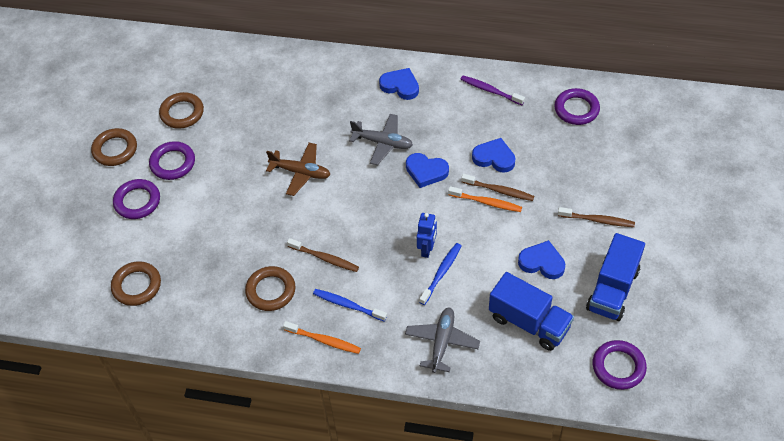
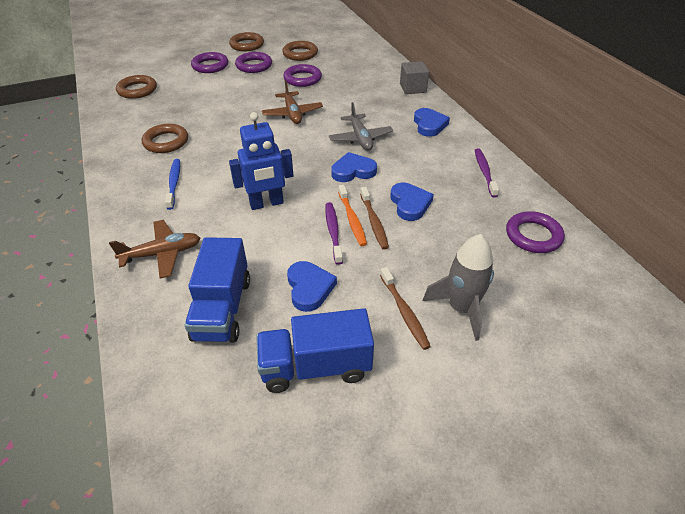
camera: 55 degrees right, 10 degrees down
orange toothbrush [283,321,361,354] -> none
brown toothbrush [287,238,359,272] -> none
grey plane [405,307,480,373] -> brown plane [109,220,200,278]
blue heart [406,153,449,188] -> blue heart turned 90 degrees clockwise [331,152,377,182]
blue robot [417,213,437,258] -> blue robot [229,112,293,210], size x1.53
blue toothbrush [419,243,461,305] -> none
purple ring [593,340,647,390] -> purple ring moved to [283,64,322,87]
none -> purple toothbrush [325,202,343,265]
none -> grey cube [400,61,429,94]
none -> grey rocket [423,234,494,341]

